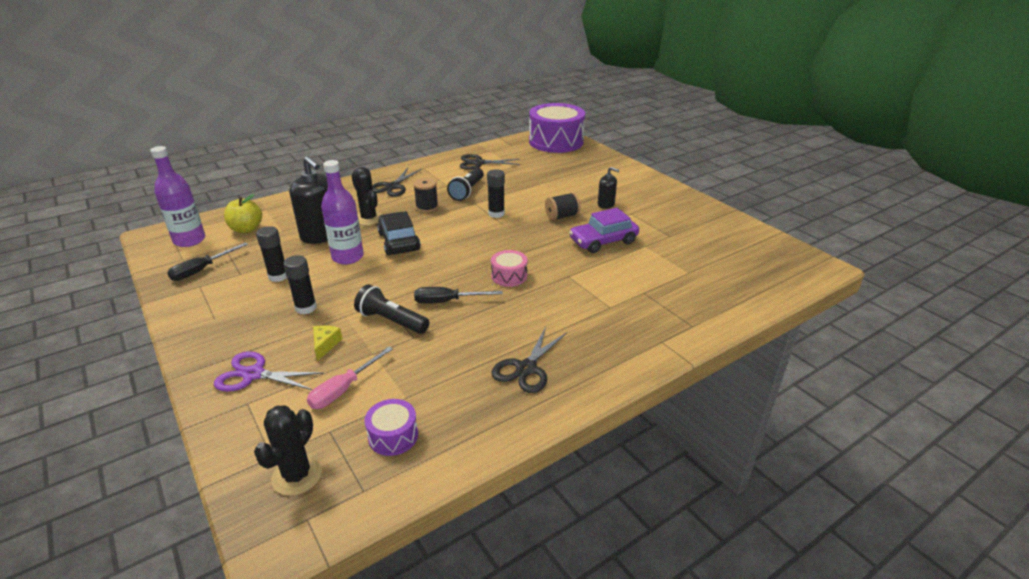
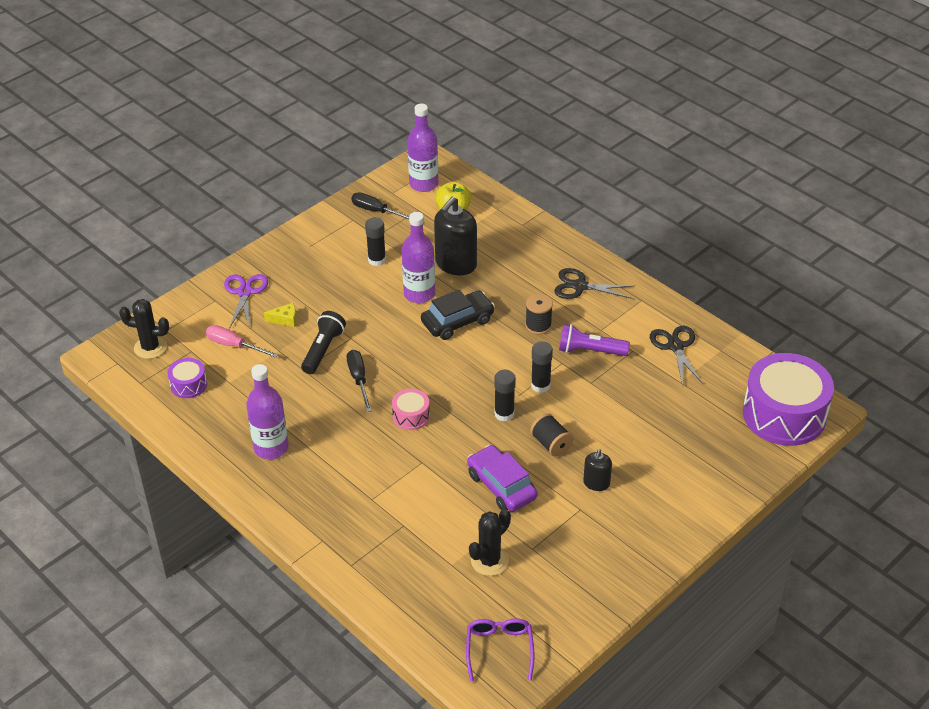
camera: 80 degrees right, 10 degrees up
black glue stick [283,255,317,314] -> black glue stick moved to [494,370,516,422]
black cactus [351,167,383,225] -> black cactus moved to [469,509,511,576]
black flashlight [447,168,484,201] -> purple flashlight [559,324,630,356]
black scissors [491,327,567,393] -> purple bottle [246,364,288,459]
none -> purple glasses [466,618,535,681]

